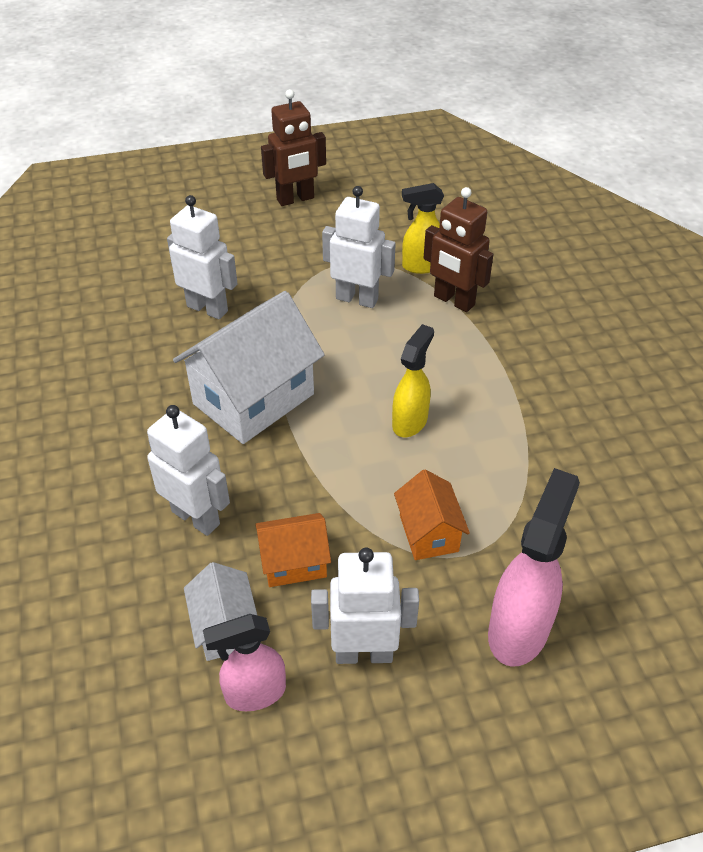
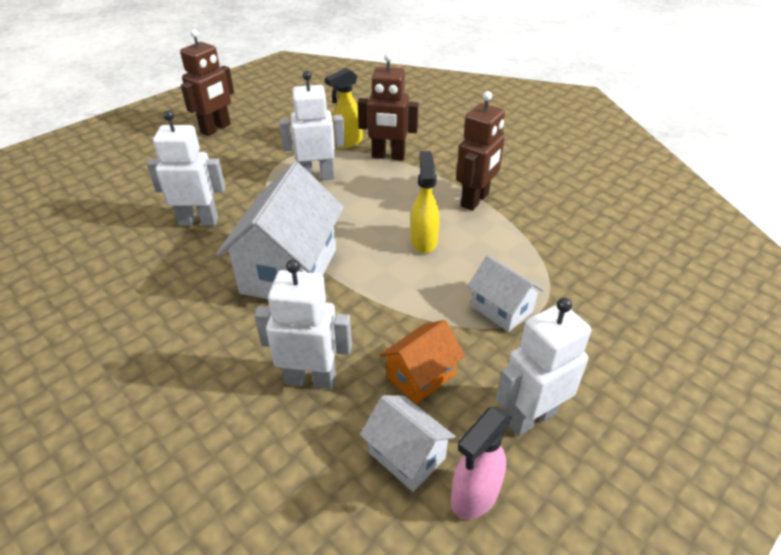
camera: 30 degrees left, 5 degrees down
orange house [394,469,470,560] -> white house [468,255,544,332]
pink spray bottle [488,468,580,667] -> none
none -> brown robot [456,91,505,211]

